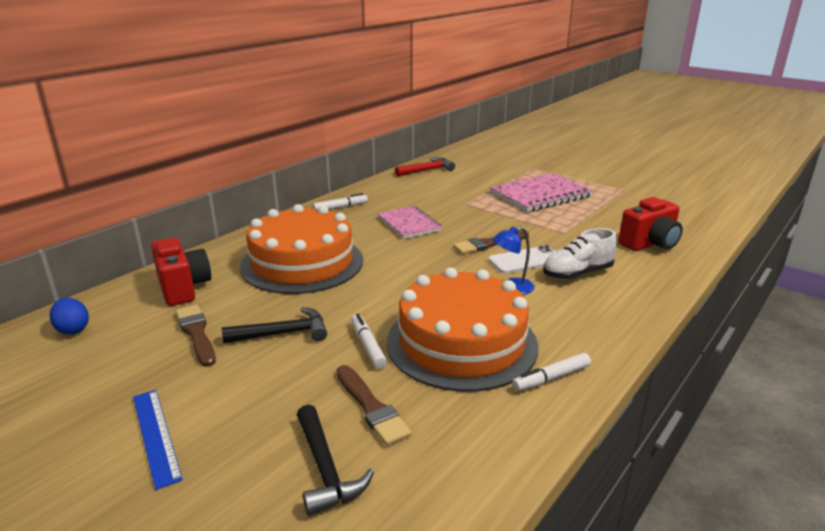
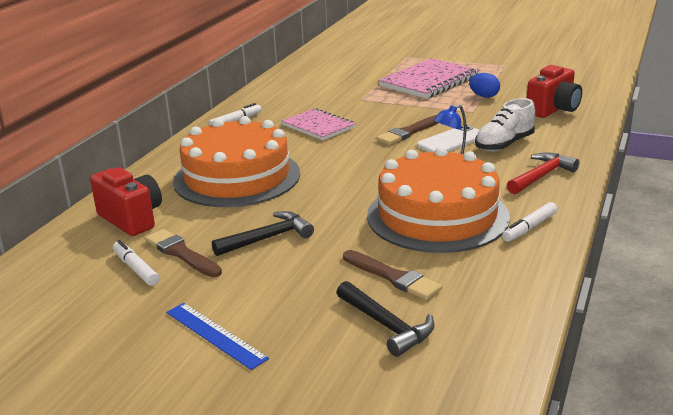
camera: 15 degrees left, 0 degrees up
blue egg [50,298,89,335] -> blue egg moved to [469,73,500,98]
white marker [351,314,387,369] -> white marker moved to [113,240,159,286]
red hammer [395,157,455,176] -> red hammer moved to [507,152,579,194]

